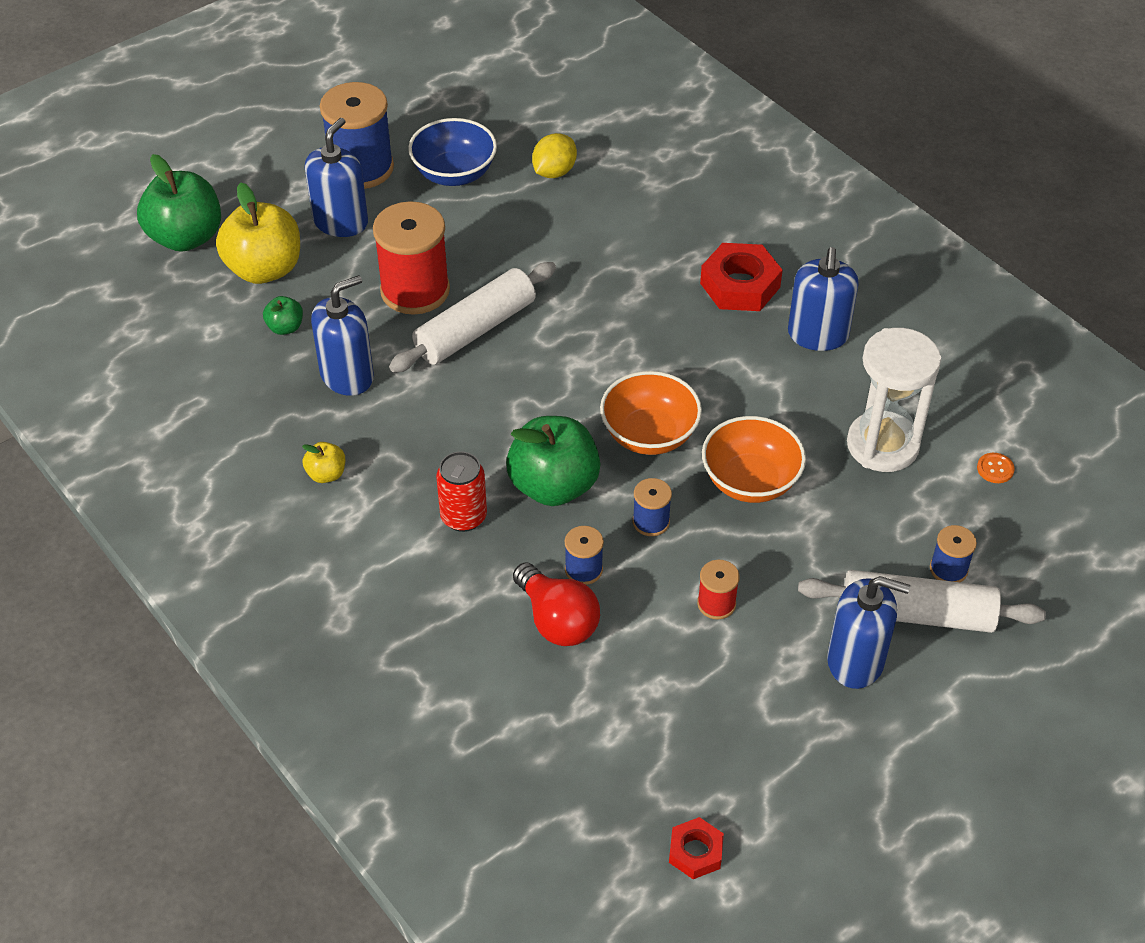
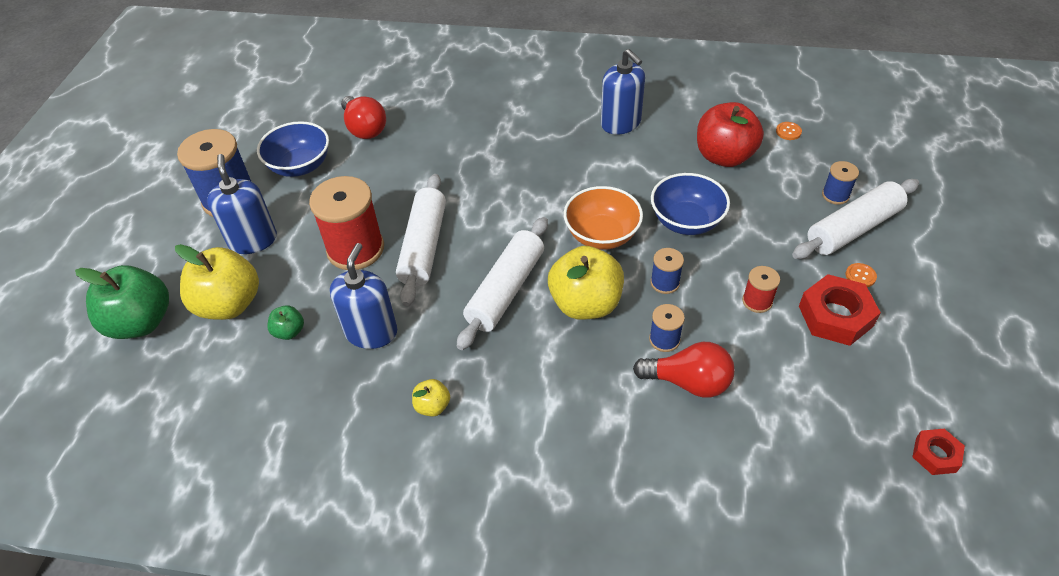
camera: 40 degrees left, 0 degrees up
red can [436,451,487,532] -> none
green apple [506,416,600,506] -> yellow apple [548,246,624,320]
yellow lemon [532,133,577,178] -> red light bulb [341,96,386,139]
red nut [700,243,783,311] -> red nut moved to [799,274,881,346]
orange bowl [702,416,806,503] -> blue bowl [651,173,730,235]
blue soap dispenser [827,576,910,689] -> orange button [846,263,877,287]
white hourglass [847,328,941,472] -> red apple [697,102,764,167]
none -> white rolling pin [457,217,548,350]

